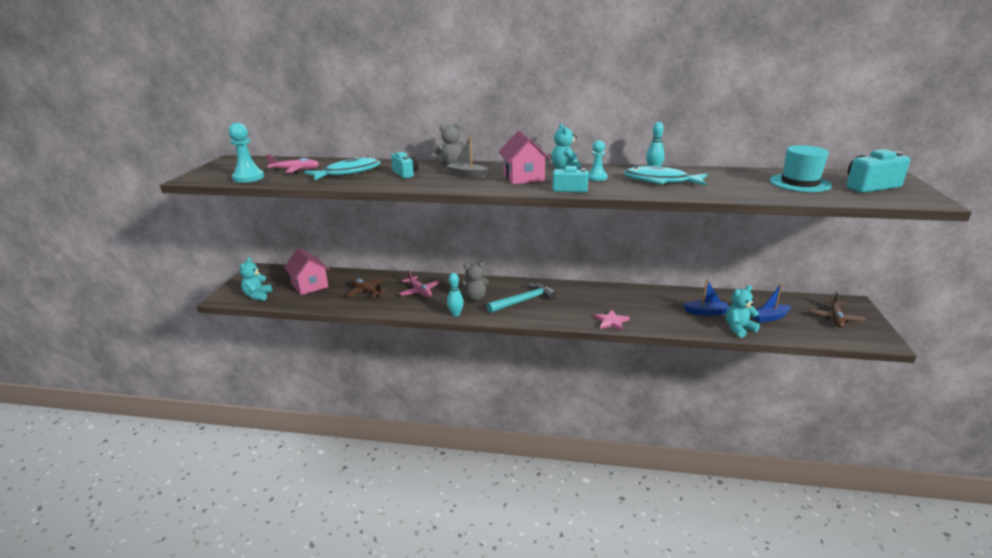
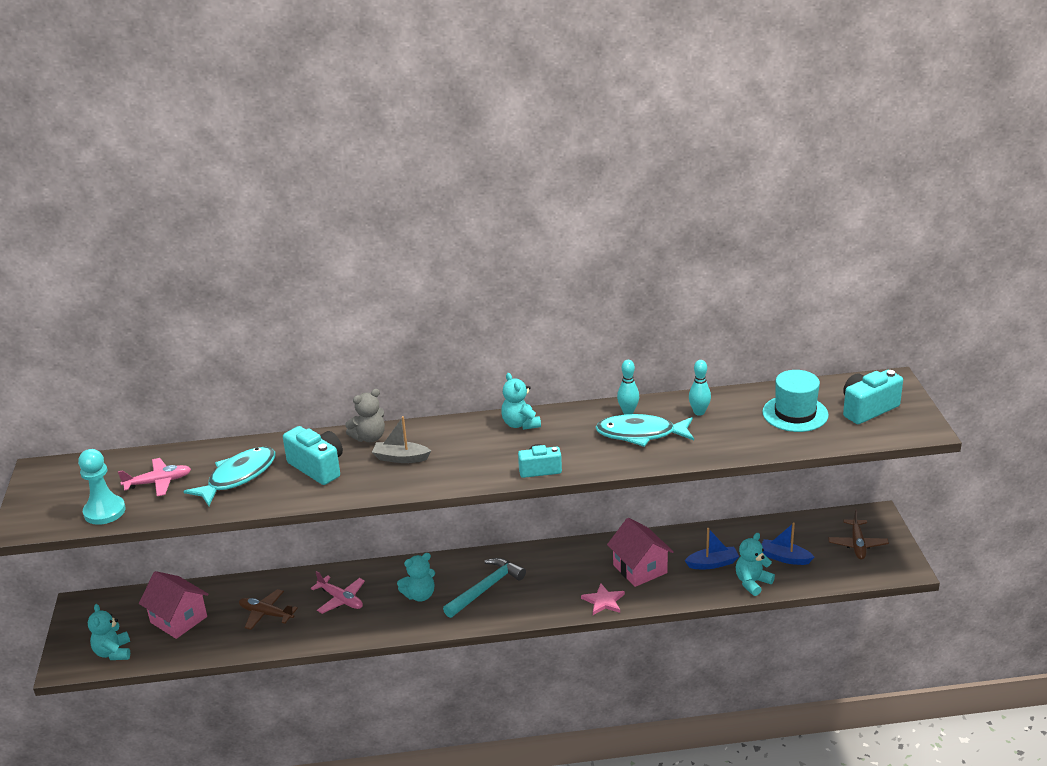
camera: 15 degrees left, 5 degrees up
turquoise camera [391,152,418,179] -> turquoise camera [283,426,343,485], size x1.51
turquoise bowling pin [447,273,464,317] -> turquoise bowling pin moved to [689,360,711,416]
grey teddy bear [459,262,489,300] -> turquoise teddy bear [397,553,435,602]
pink house [499,131,550,184] -> pink house moved to [607,518,674,587]
turquoise pawn [588,140,608,181] -> none
blue boat [754,283,791,323] -> blue boat turned 60 degrees clockwise [762,522,814,565]

